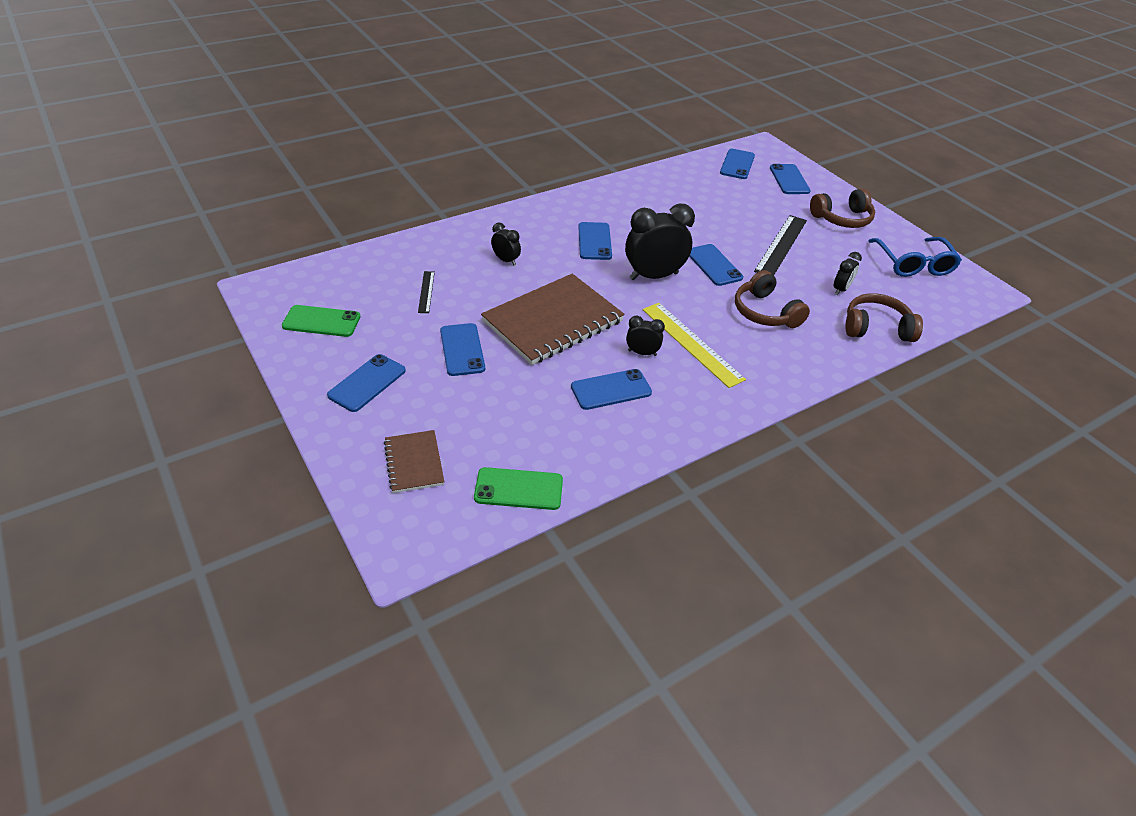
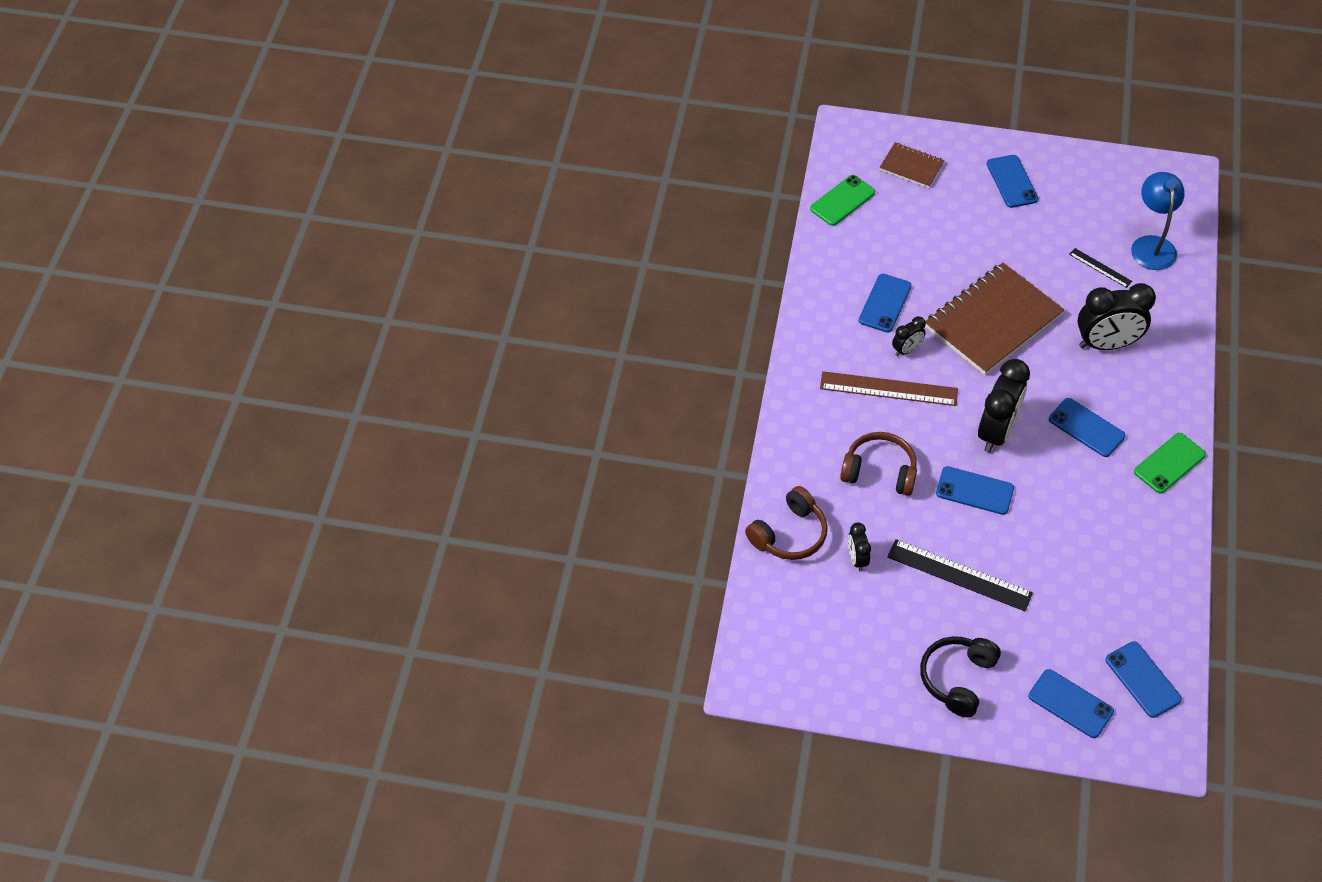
camera: 135 degrees right, 10 degrees up
green phone [282,305,361,337] -> green phone moved to [1134,433,1206,494]
blue phone [440,323,485,376] -> none
brown notebook [481,274,625,365] -> brown notebook turned 45 degrees clockwise [925,263,1064,375]
black clock [491,223,521,265] -> black clock [1077,283,1156,350], size x2.00
yellow ruler [643,303,746,388] -> brown ruler [820,371,958,406]
black ruler [754,215,807,276] -> black ruler turned 45 degrees counterclockwise [887,539,1033,611]
brown headphones [810,189,875,228] -> black headphones [920,636,1001,717]
blue glasses [868,237,962,277] -> none
none -> blue lamp [1131,172,1185,270]

